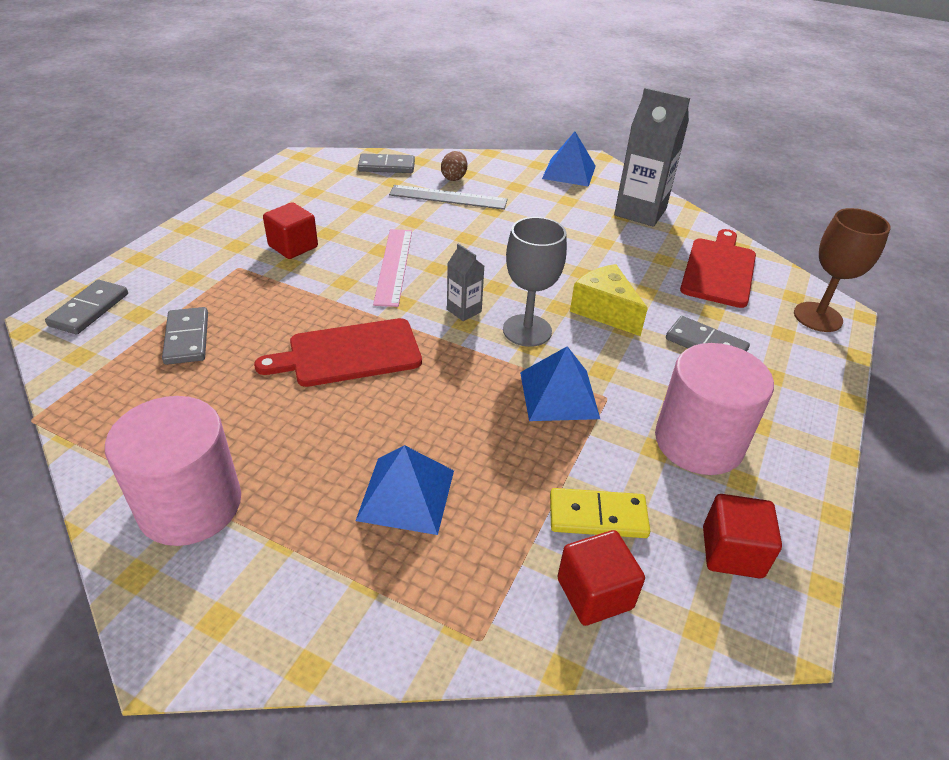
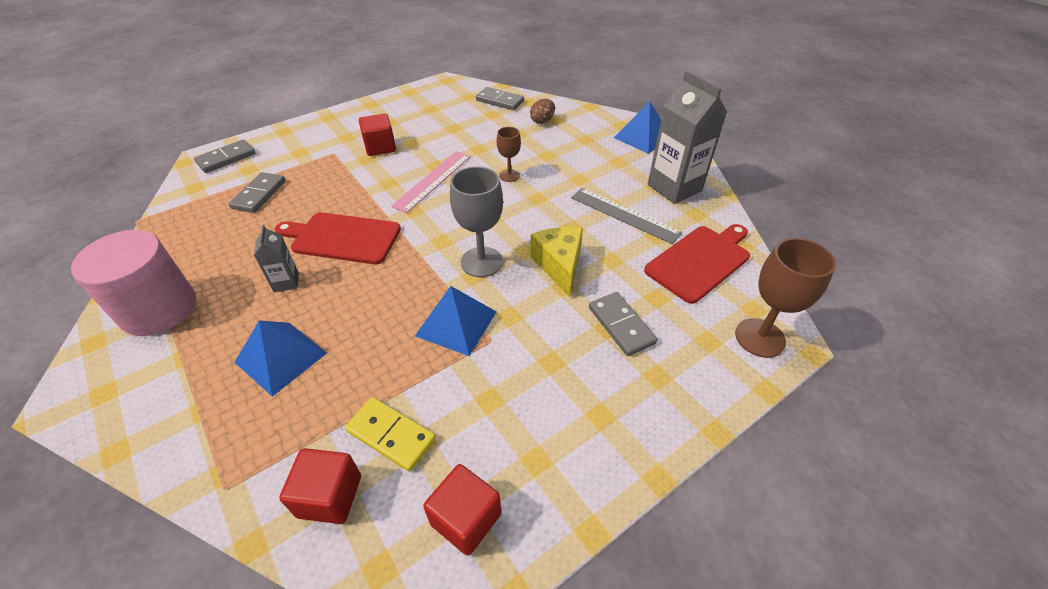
camera: 30 degrees right, 5 degrees up
grey ruler [389,185,507,210] -> grey ruler moved to [571,188,683,244]
grey carton [447,243,484,321] -> grey carton moved to [254,225,299,292]
pink cylinder [655,343,774,475] -> none
none -> brown goblet [497,127,521,182]

